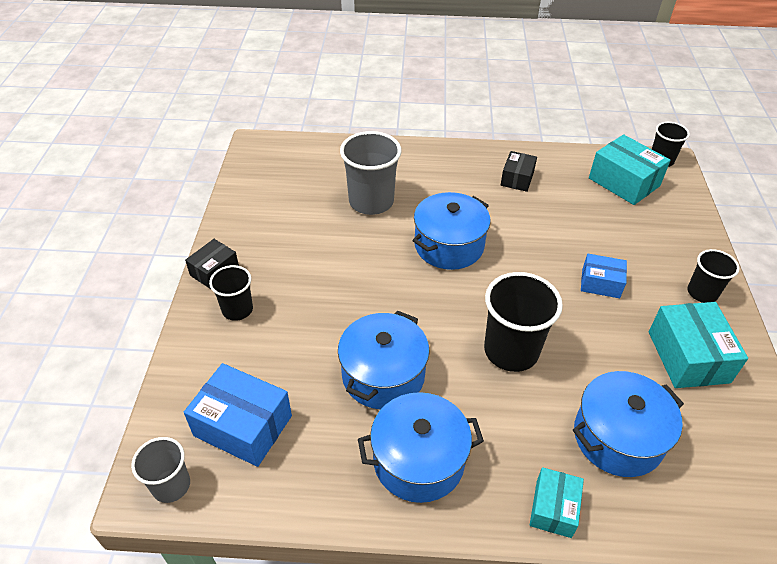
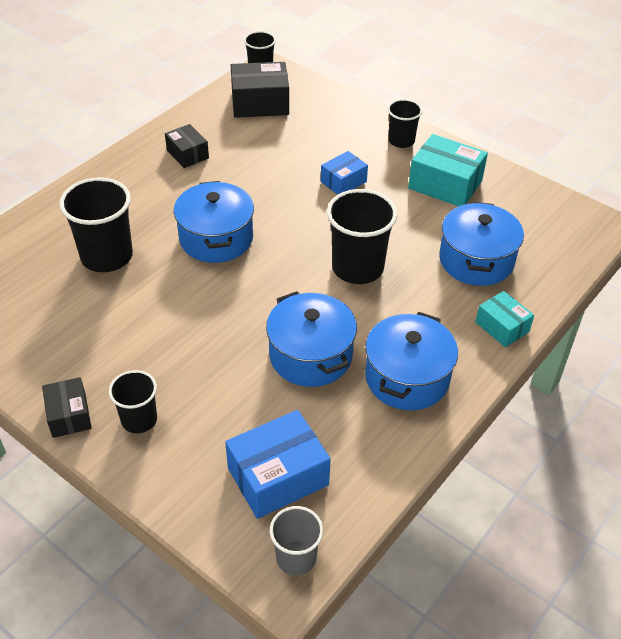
camera: 55 degrees left, 0 degrees up
grey cup [340,131,402,215] -> black cup [59,177,133,272]
turquoise box [589,135,671,205] -> black box [231,62,289,118]

